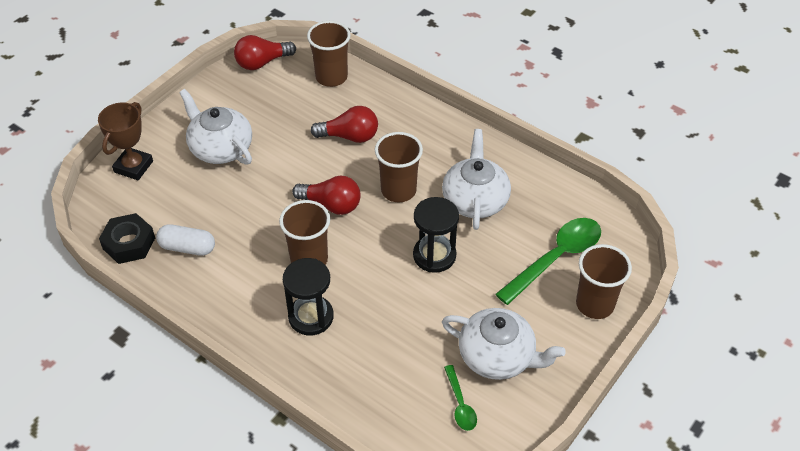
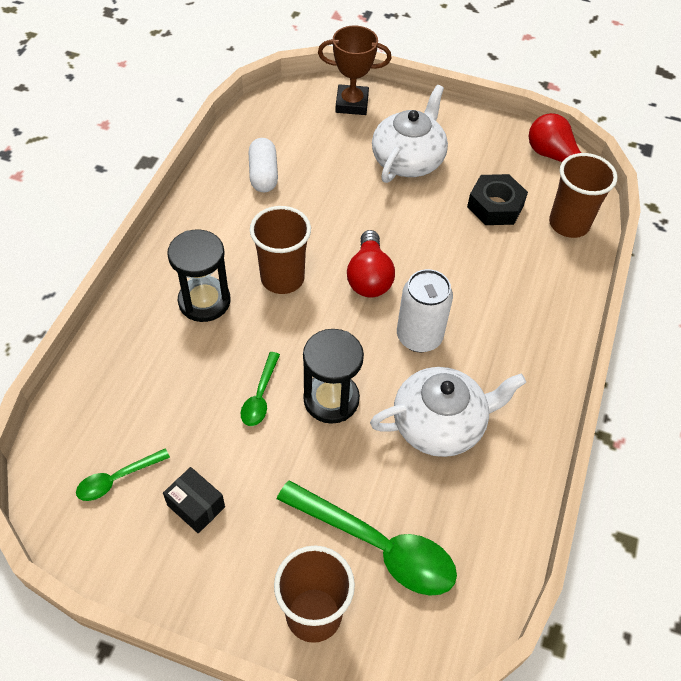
camera: 70 degrees right, 5 degrees up
black nut [99,213,155,264] -> black nut moved to [467,174,528,225]
red light bulb [311,106,378,143] -> none
brown cup [375,132,423,202] -> white can [397,269,453,352]
white teapot [442,308,566,380] -> black box [163,467,225,534]
none -> green spoon [241,352,280,426]

